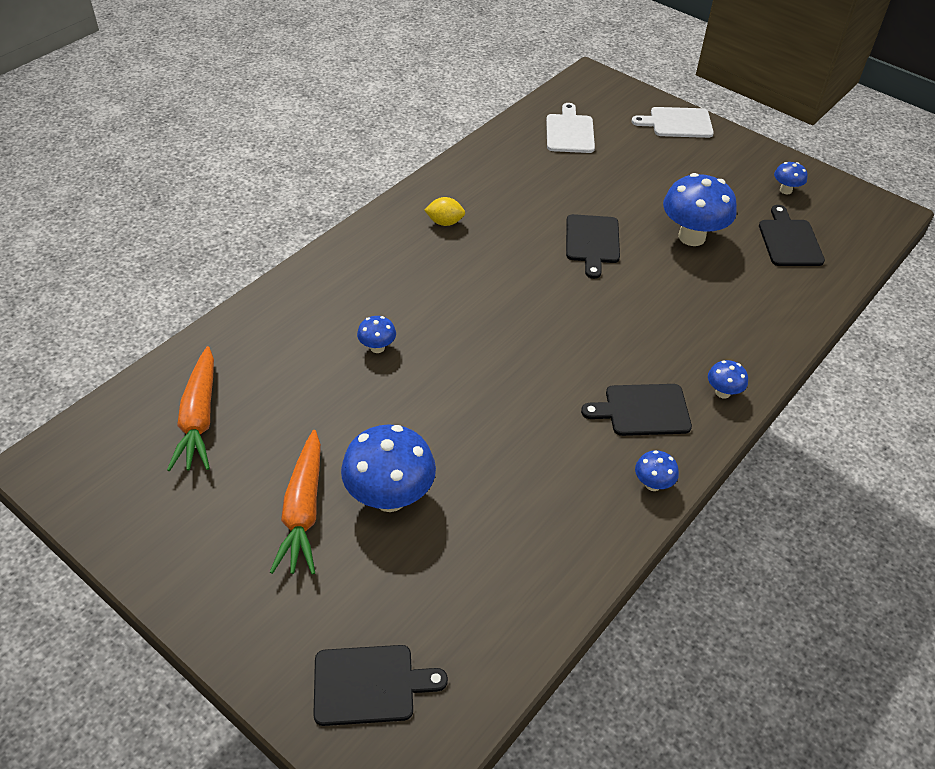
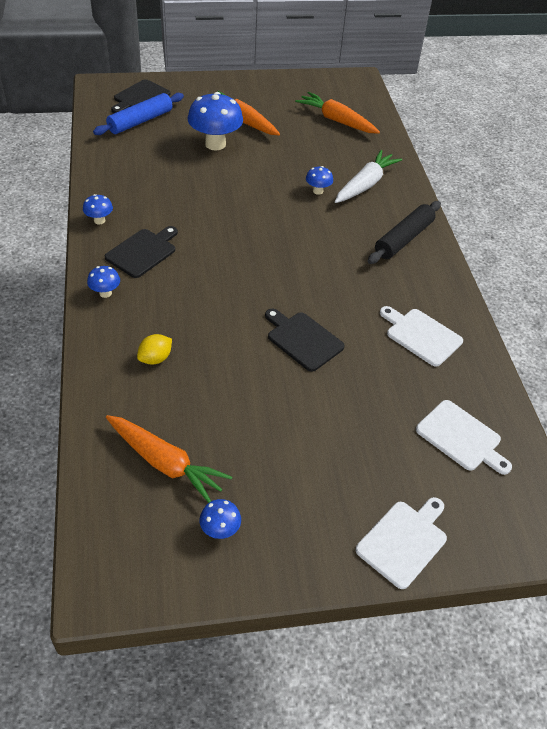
camera: 130 degrees right, 0 degrees up
yellow lemon [424,197,465,226] -> yellow lemon moved to [137,334,172,364]
blue mushroom [663,173,737,246] -> none
black cutting board [759,205,825,266] -> orange carrot [106,415,232,503]
none -> blue rolling pin [93,93,184,135]
none -> white carrot [335,150,402,203]
none -> black rolling pin [368,201,441,264]
none -> white cutting board [380,306,463,366]

